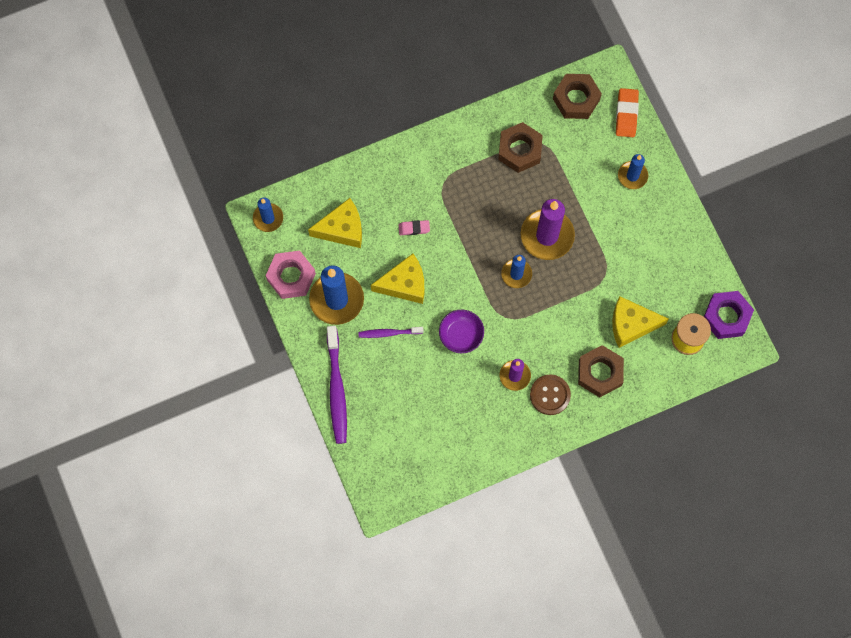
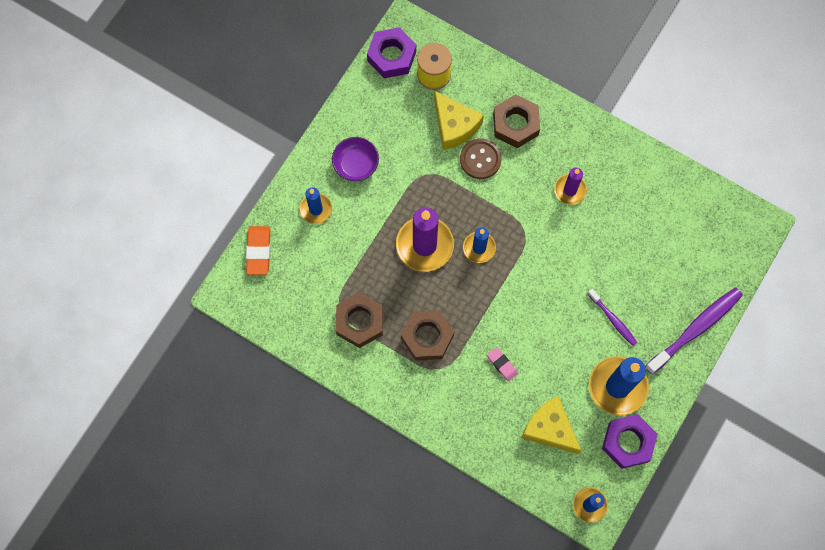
camera: 125 degrees left, 0 degrees up
pink nut [266,250,316,299] -> purple nut [602,414,658,469]
yellow cheese [371,254,424,304] -> none
purple bowl [439,310,484,353] -> purple bowl moved to [332,137,379,181]
brown button [530,374,571,415] -> brown button moved to [460,138,502,179]
brown nut [553,74,602,119] -> brown nut moved to [401,310,454,361]
orange eraser [616,88,639,137] -> orange eraser turned 60 degrees counterclockwise [246,226,271,275]

